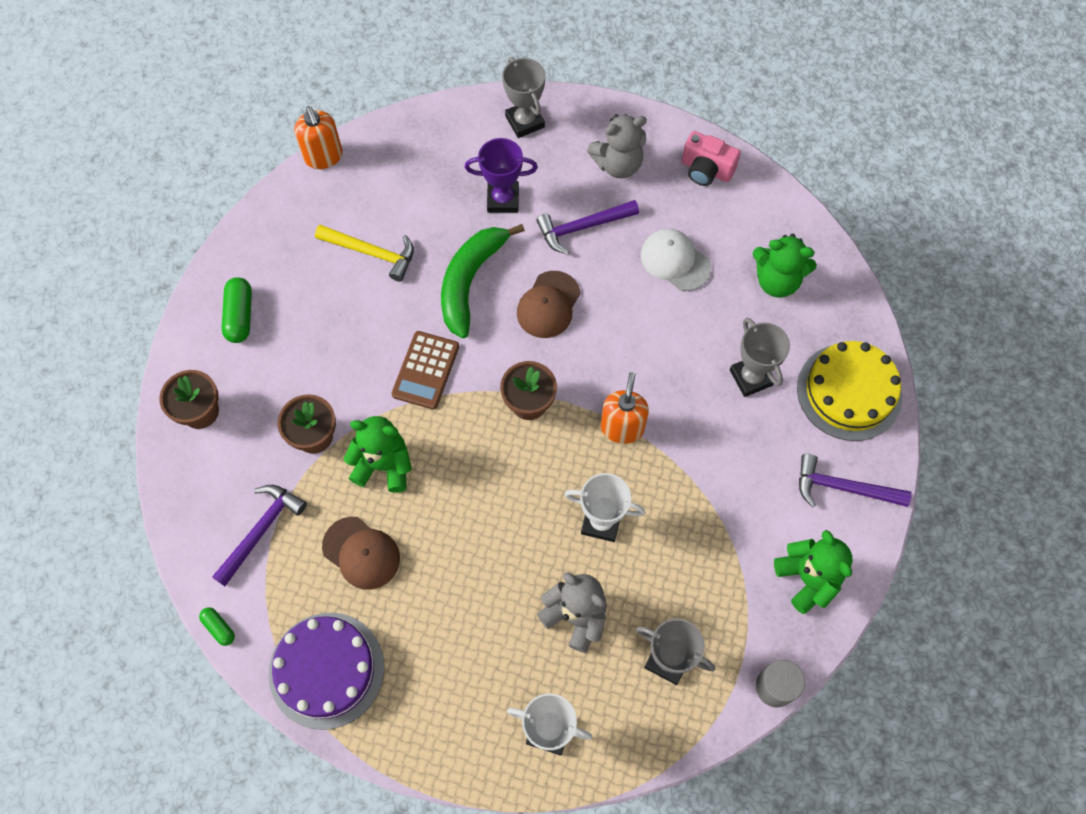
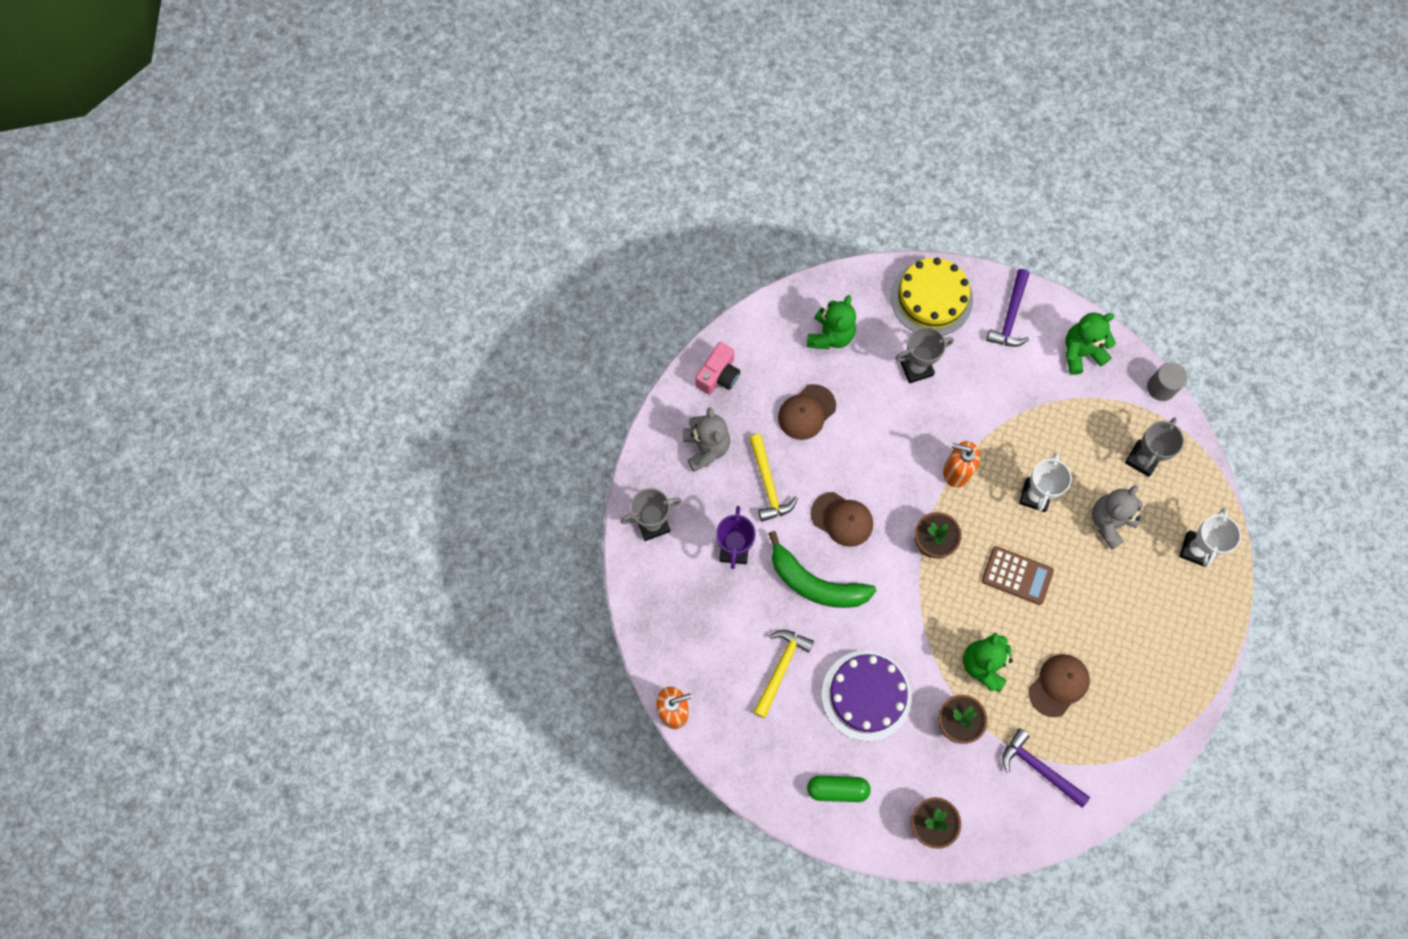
camera: 85 degrees left, 5 degrees up
green capsule [199,607,235,646] -> none
purple cake [269,613,384,730] -> purple cake moved to [822,650,912,741]
brown calculator [391,331,459,410] -> brown calculator moved to [982,546,1054,605]
purple hammer [536,200,639,254] -> yellow hammer [749,434,798,522]
white cap [641,229,711,291] -> brown cap [778,384,836,440]

